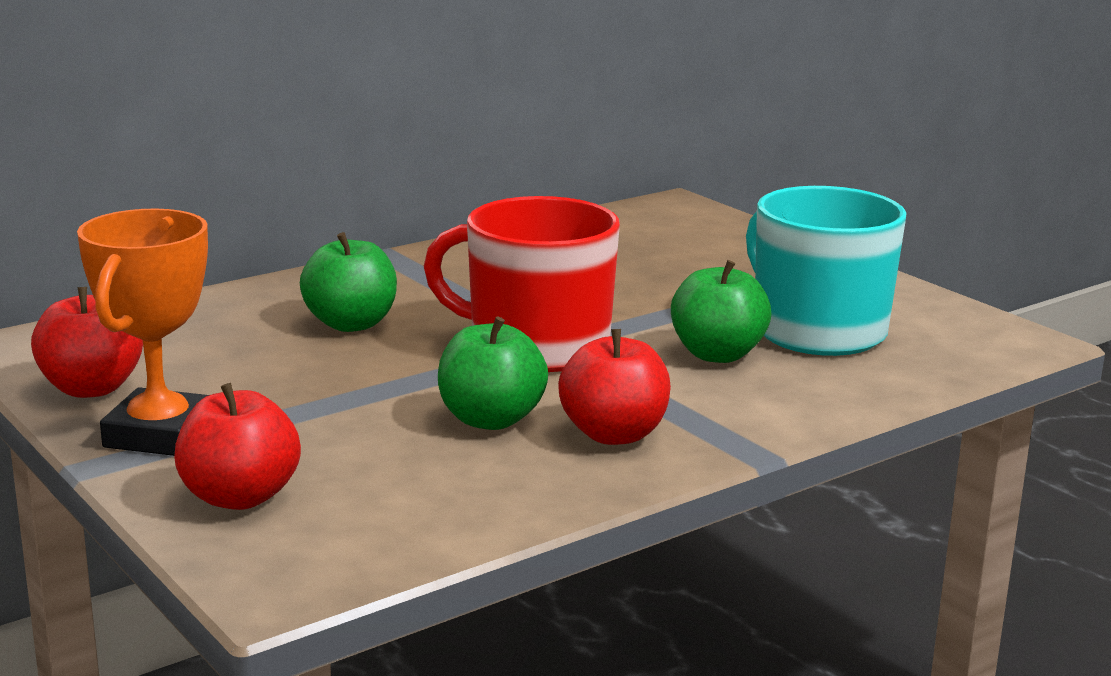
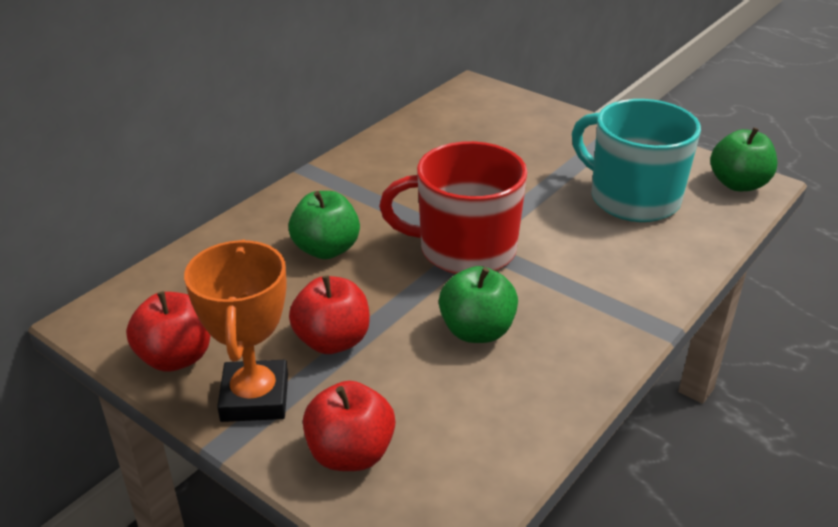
camera: 15 degrees left, 15 degrees up
red apple [558,329,671,445] -> red apple moved to [289,276,370,354]
green apple [671,260,771,363] -> green apple moved to [710,127,778,191]

